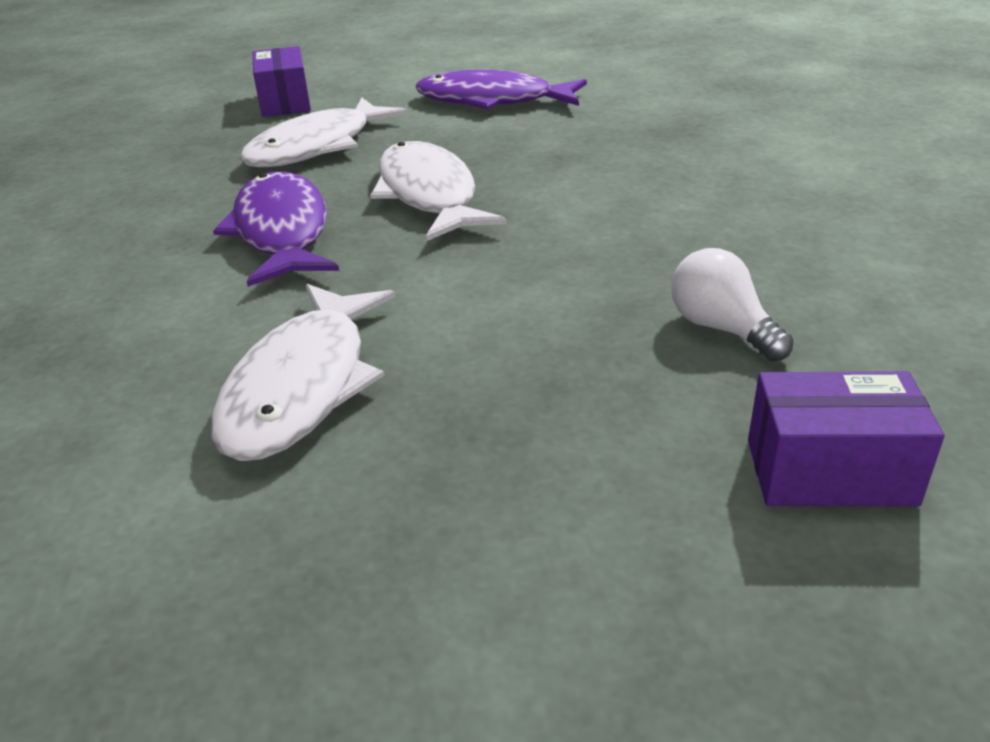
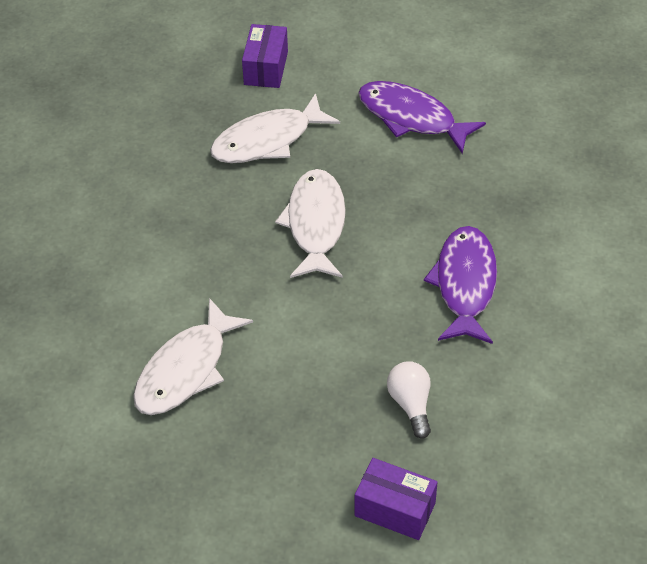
camera: 20 degrees right, 15 degrees up
purple fish [213,171,339,287] -> purple fish moved to [424,226,497,344]

